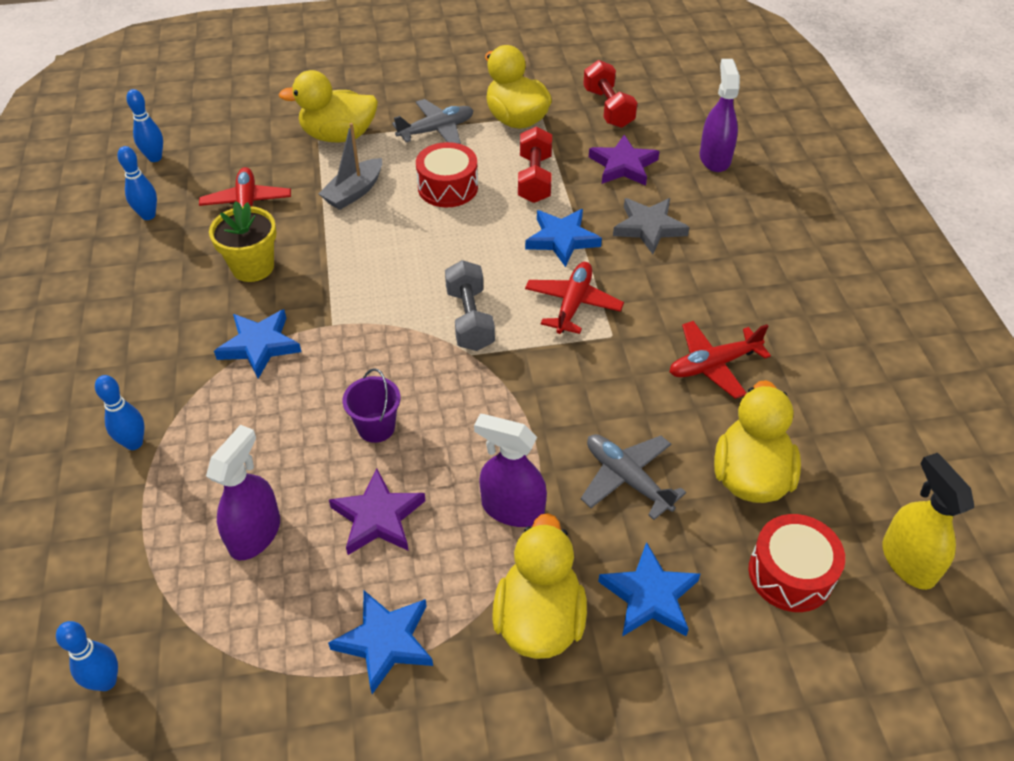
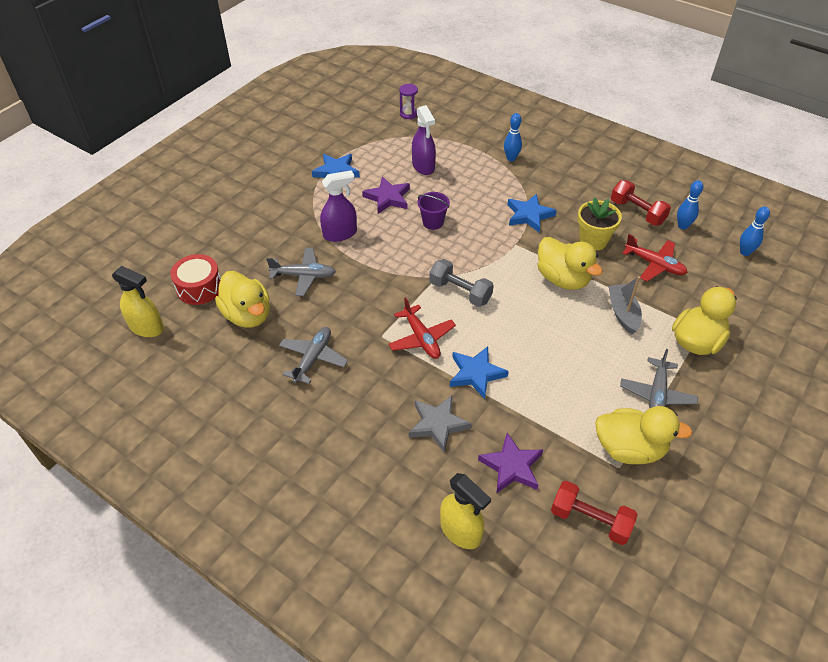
camera: 135 degrees right, 0 degrees up
blue bowling pin [56,621,118,691] -> purple hourglass [399,84,418,119]
red drum [416,142,478,207] -> none
yellow duck [492,513,587,659] -> yellow duck moved to [537,237,603,290]
red dumbbell [518,126,552,203] -> red dumbbell moved to [611,180,671,225]
blue star [598,542,700,637] -> none
red plane [670,321,771,399] -> grey plane [279,327,348,384]
purple spray bottle [700,59,740,172] -> yellow spray bottle [440,473,491,549]

